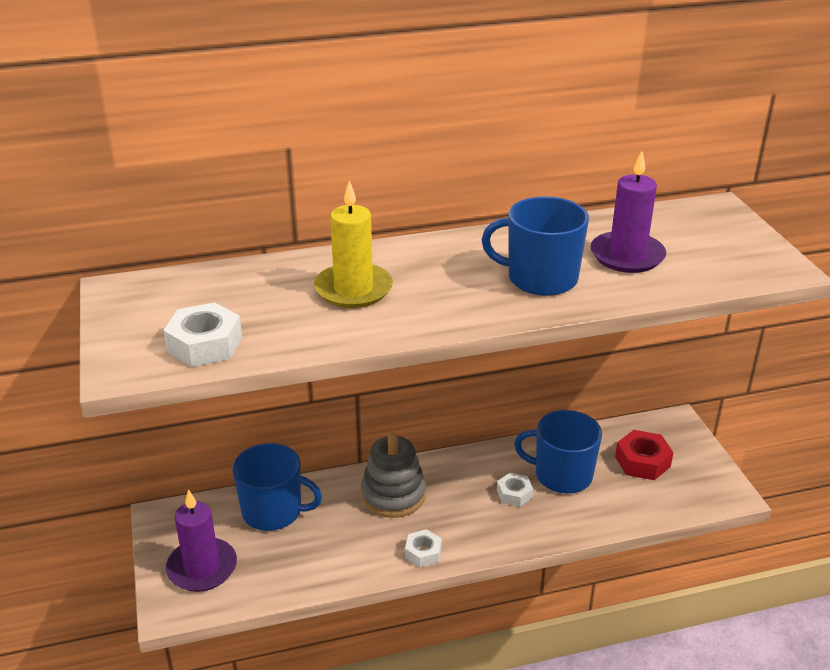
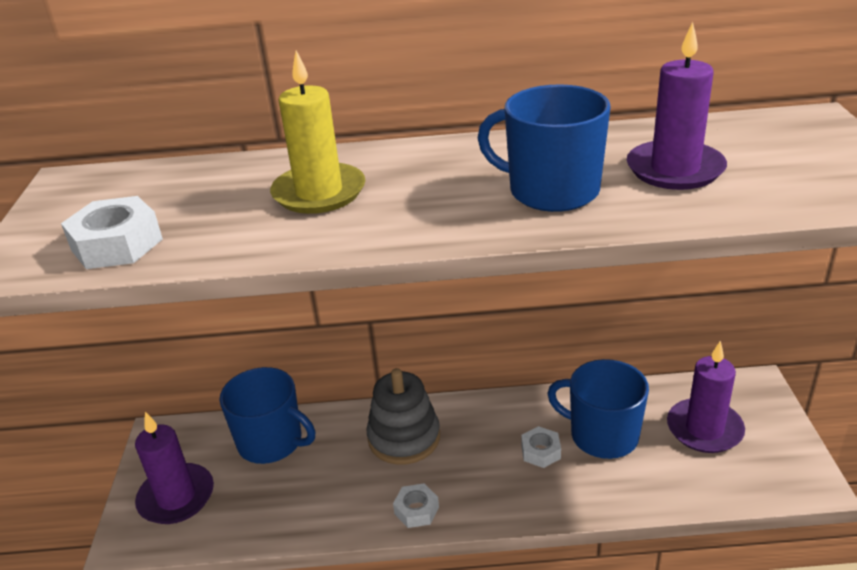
camera: 15 degrees right, 0 degrees up
red nut [615,430,674,480] -> purple candle [667,341,745,453]

